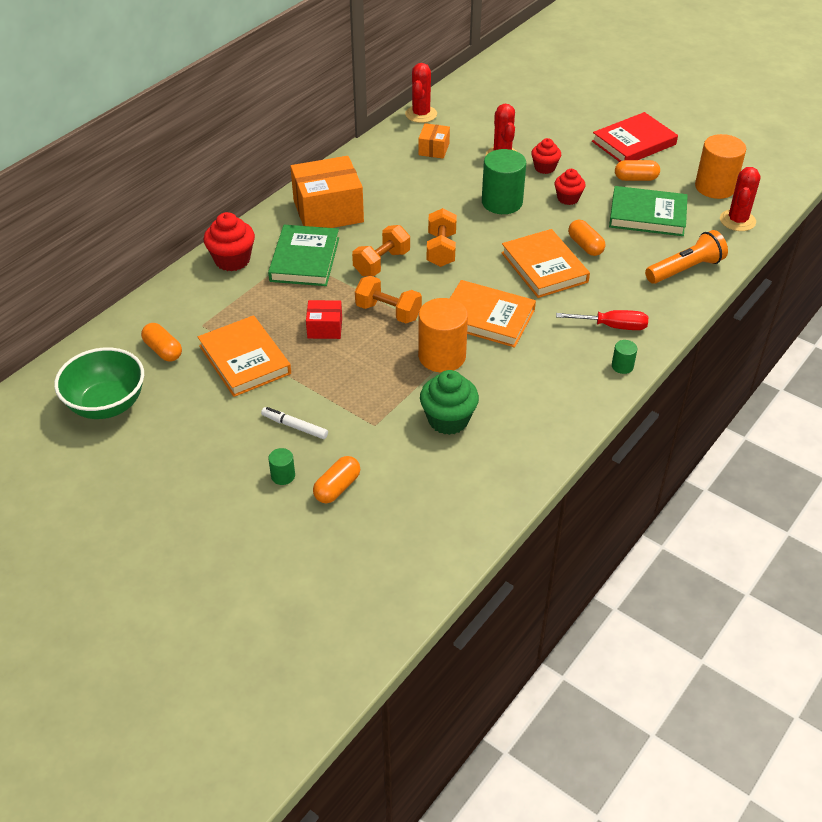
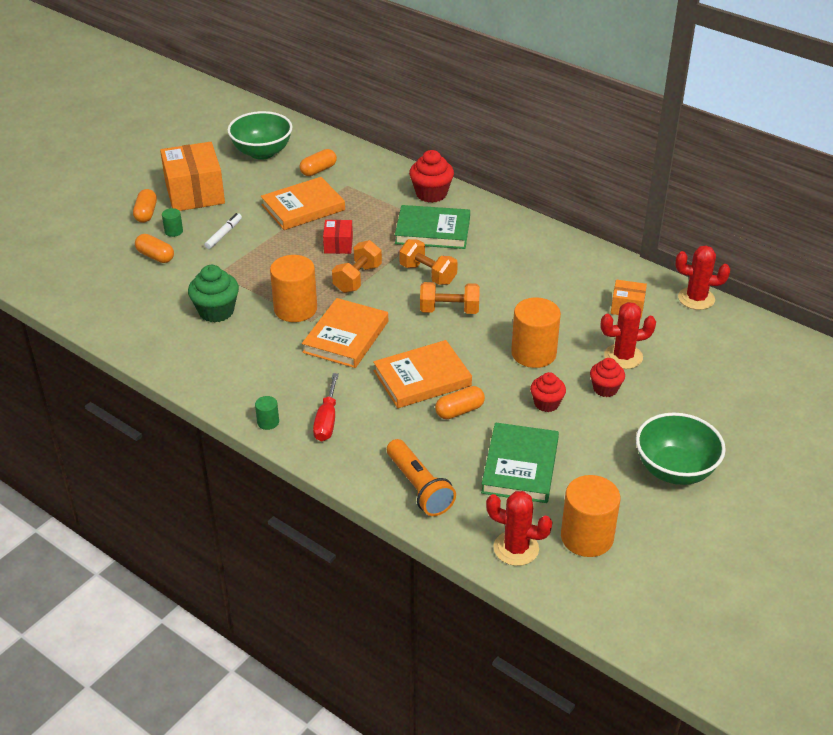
camera: 90 degrees right, 5 degrees down
orange box [290,156,364,228] -> orange box moved to [160,142,225,211]
green cylinder [482,149,526,214] -> orange cylinder [511,298,561,368]
red book [592,112,678,162] -> green bowl [636,413,726,485]
orange capsule [615,160,660,181] -> orange capsule moved to [133,189,157,223]

